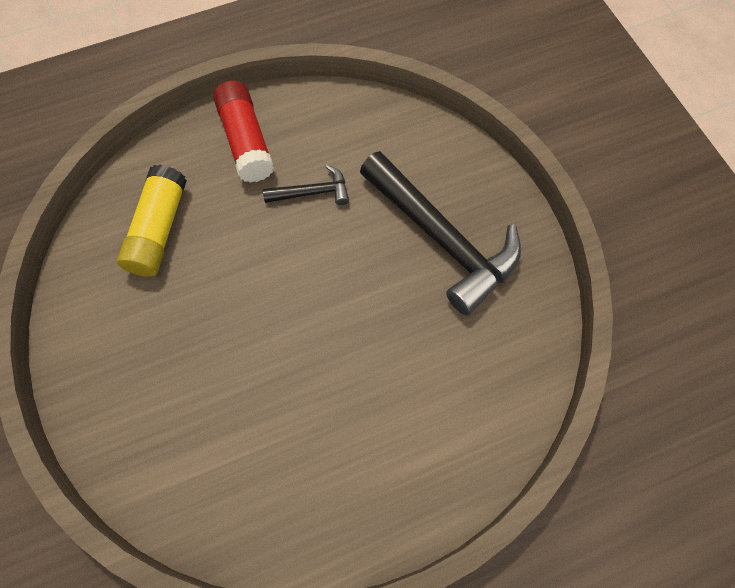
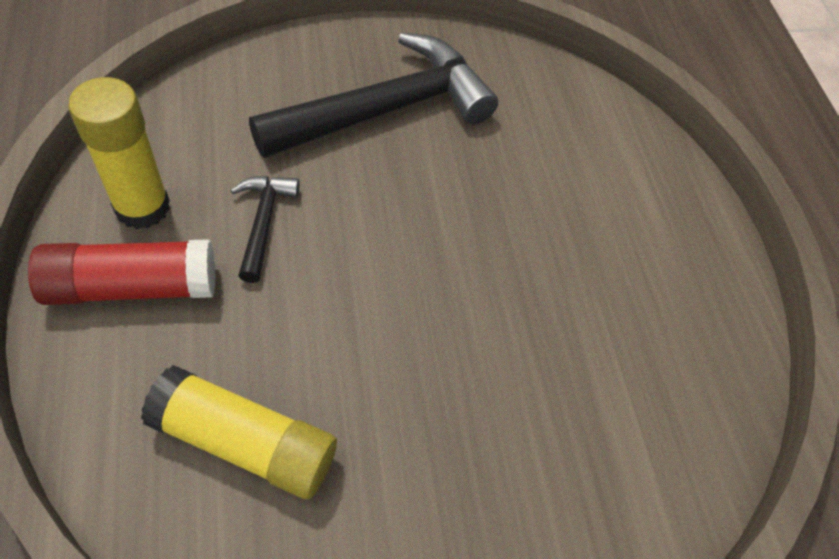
camera: 85 degrees left, 10 degrees down
none -> yellow glue stick [68,77,170,229]

